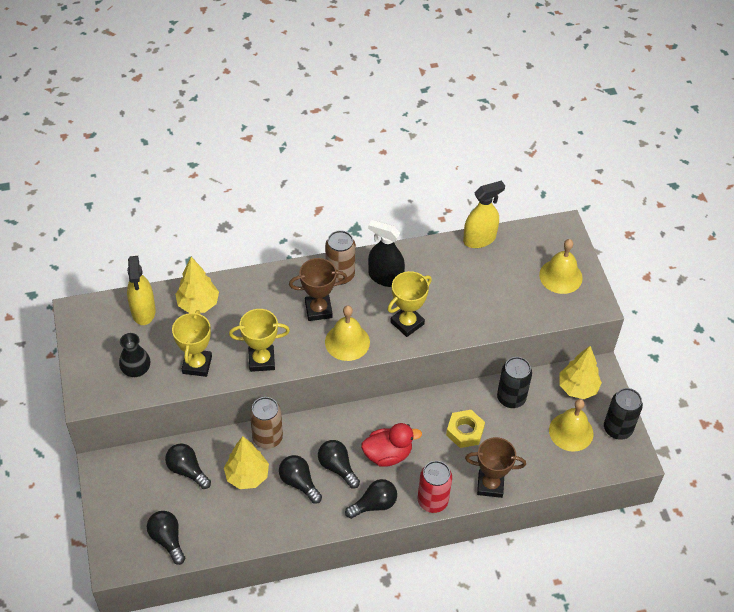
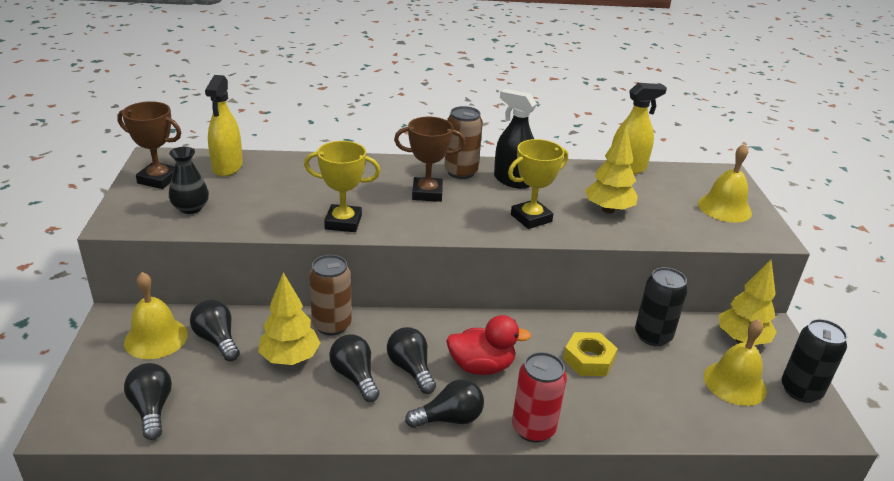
camera: 10 degrees right, 20 degrees down
yellow trophy [172,310,212,377] -> none
yellow tree [175,257,219,313] -> yellow tree moved to [585,125,638,214]
yellow bell [325,305,370,361] -> yellow bell moved to [124,272,188,359]
brown trophy [465,437,526,498] -> brown trophy moved to [117,101,181,189]

